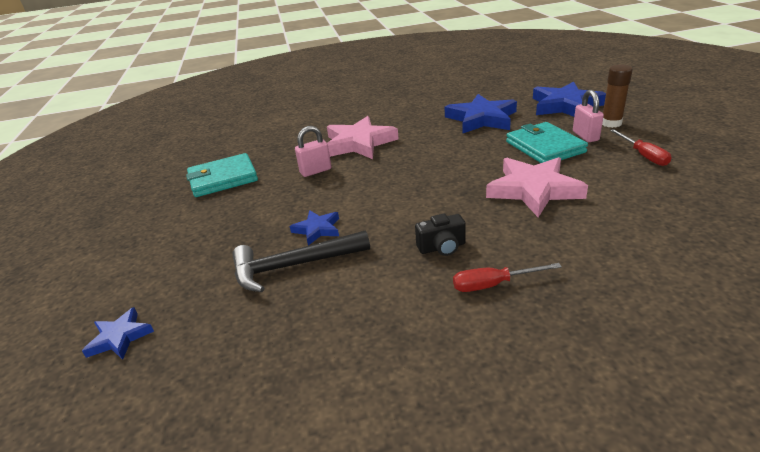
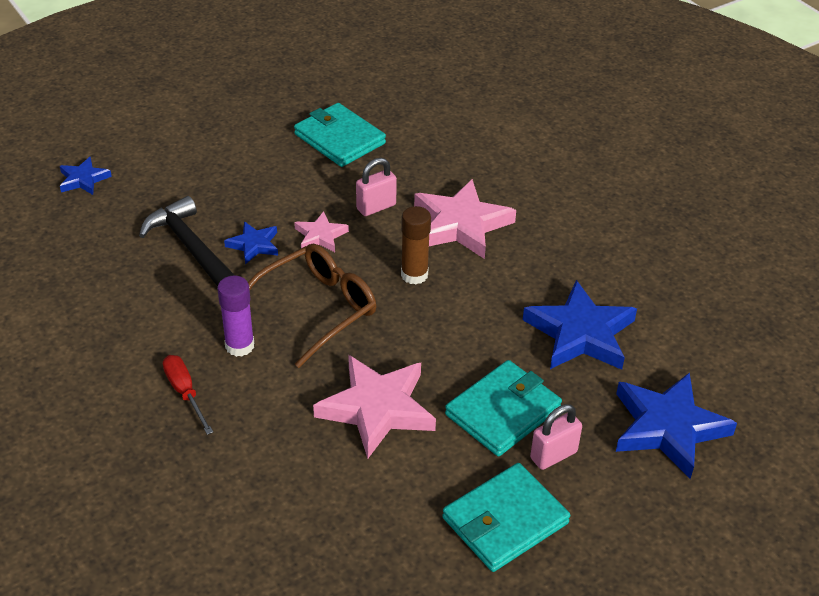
camera: 65 degrees right, 10 degrees up
pink padlock [295,126,331,177] -> pink padlock turned 75 degrees counterclockwise [356,158,397,216]
black camera [415,214,466,256] -> purple glue stick [217,276,254,357]
brown glue stick [602,64,633,128] -> brown glue stick moved to [401,206,431,285]
red screwdriver [610,129,672,166] -> turquoise wallet [442,463,570,572]
none -> brown glasses [248,244,376,368]
none -> pink star [294,211,349,252]

